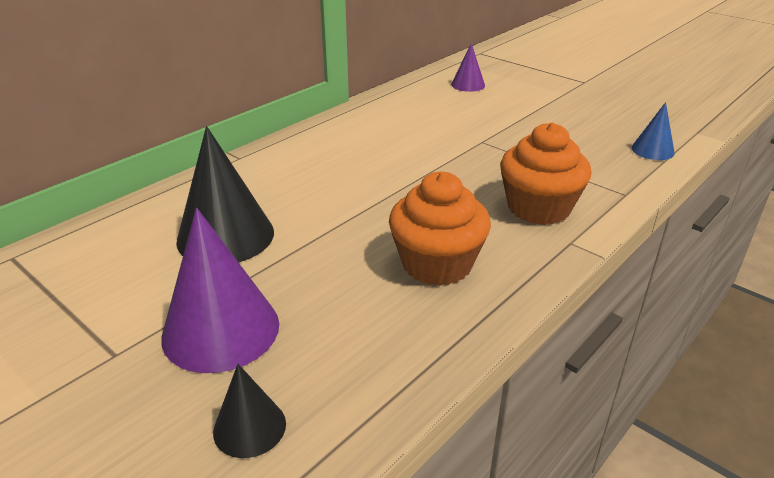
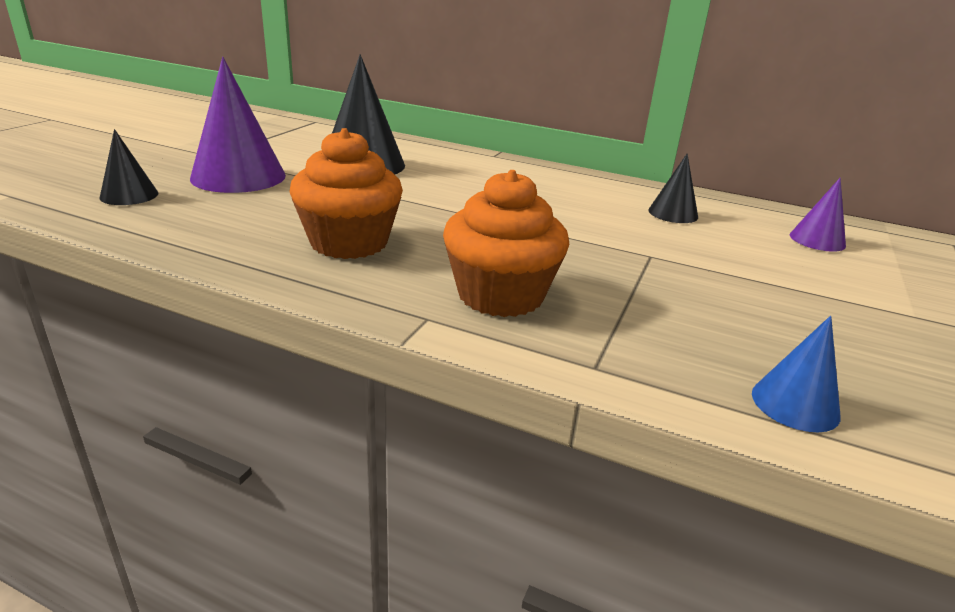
camera: 70 degrees right, 5 degrees down
none -> black cone [648,154,698,223]

